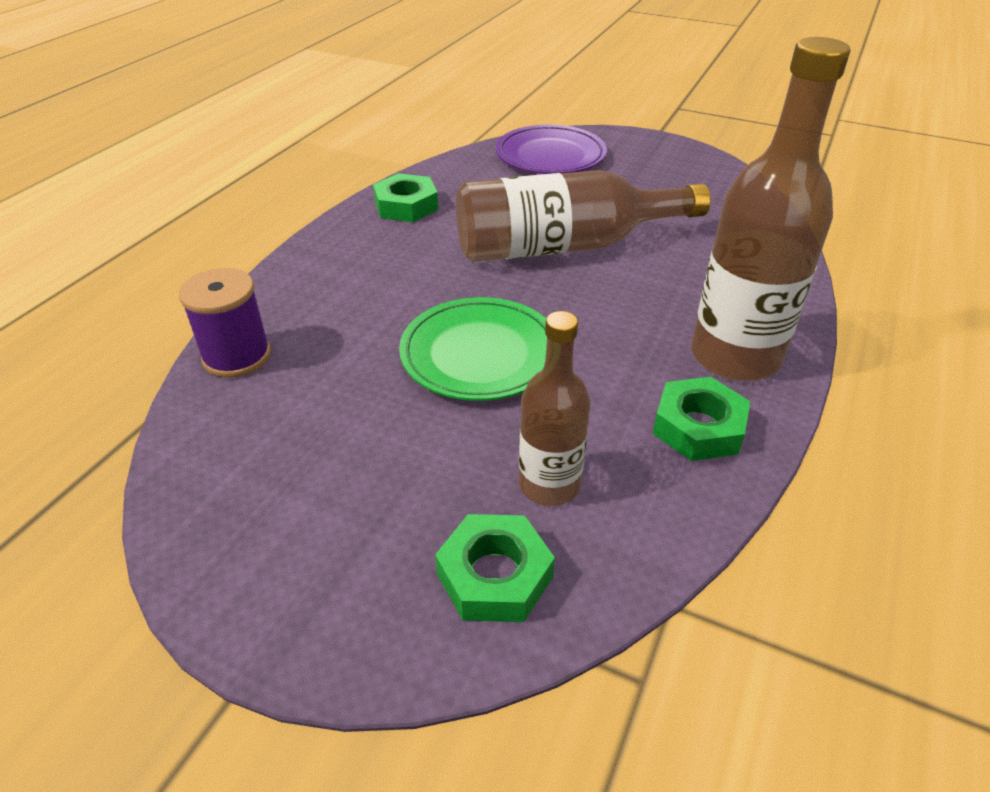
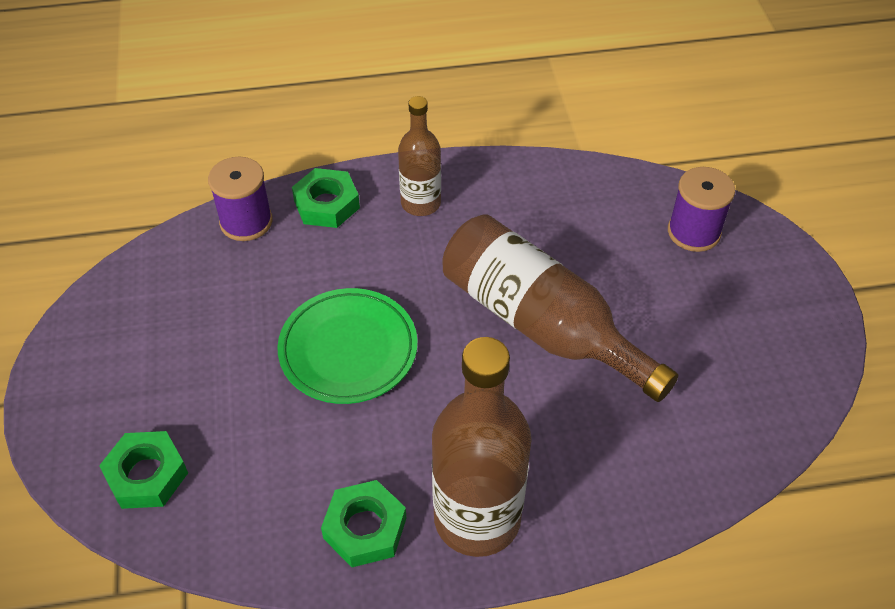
camera: 55 degrees right, 10 degrees up
green nut [373,173,438,222] -> green nut moved to [292,168,360,228]
purple plate [496,124,607,174] -> purple spool [668,167,735,252]
brown bottle [519,311,591,506] -> brown bottle moved to [398,96,441,216]

